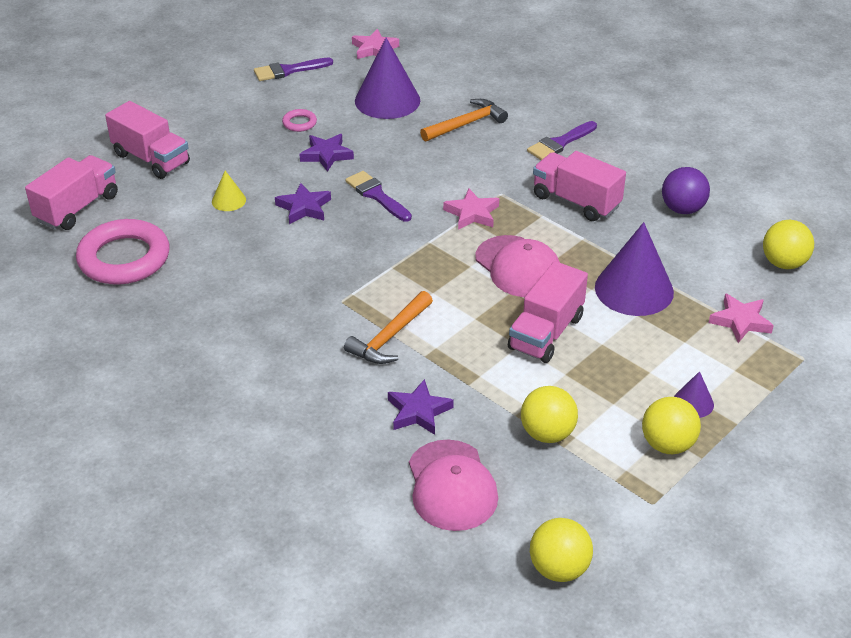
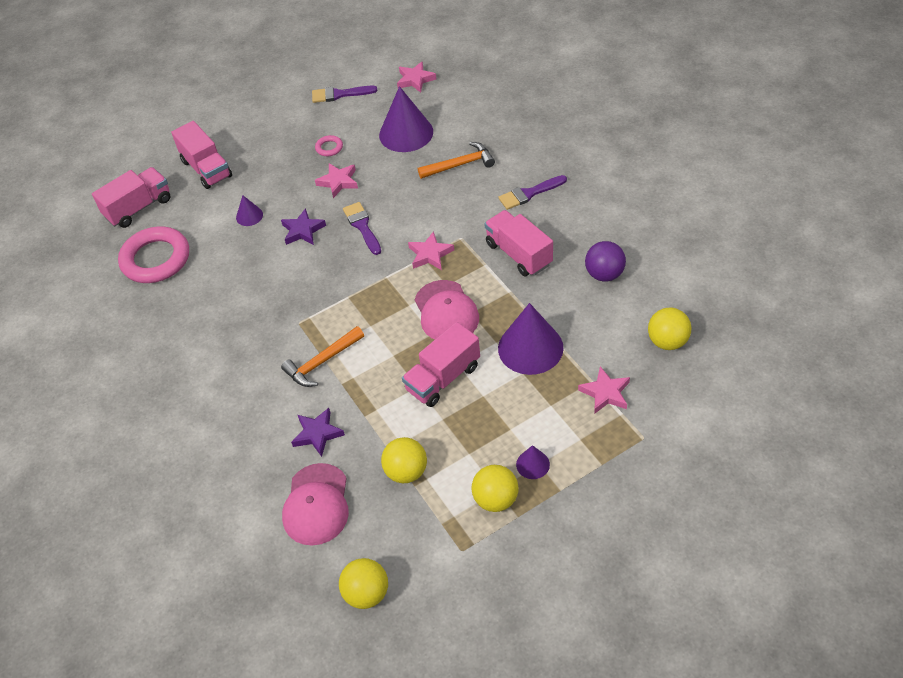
camera: 20 degrees right, 10 degrees up
yellow cone [212,171,246,211] -> purple cone [236,195,263,226]
purple star [300,134,354,172] -> pink star [315,163,358,198]

